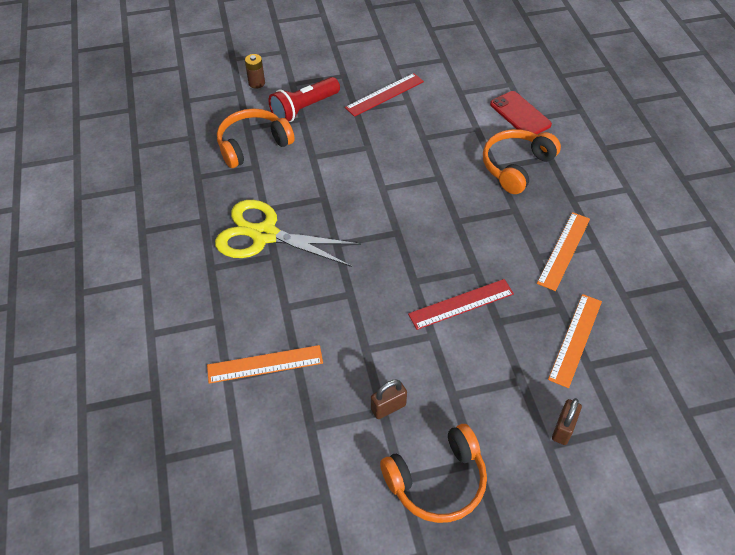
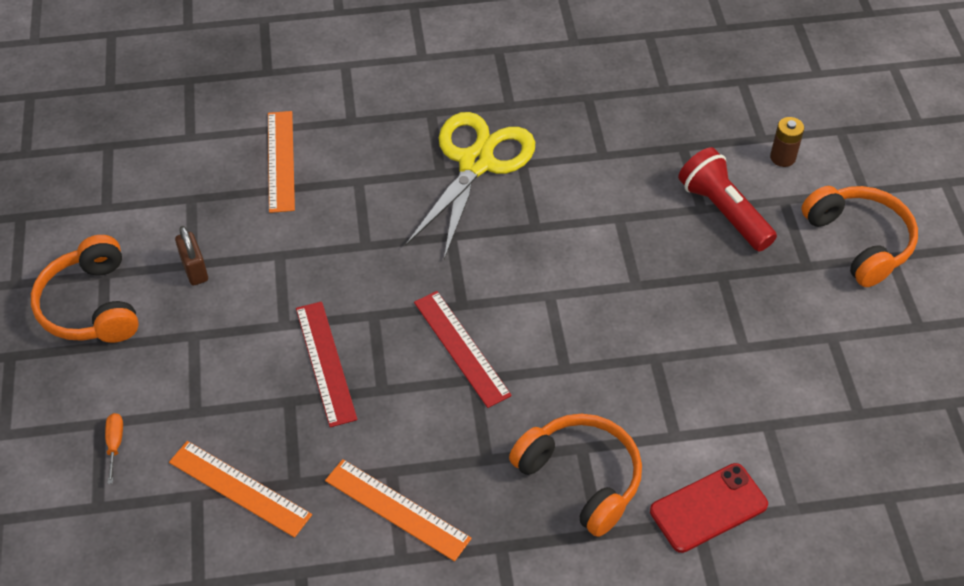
camera: 95 degrees right, 0 degrees up
orange headphones [217,108,295,168] -> orange headphones moved to [801,186,918,287]
red ruler [345,73,424,117] -> red ruler moved to [414,291,512,408]
brown padlock [552,398,582,445] -> orange screwdriver [105,413,123,484]

